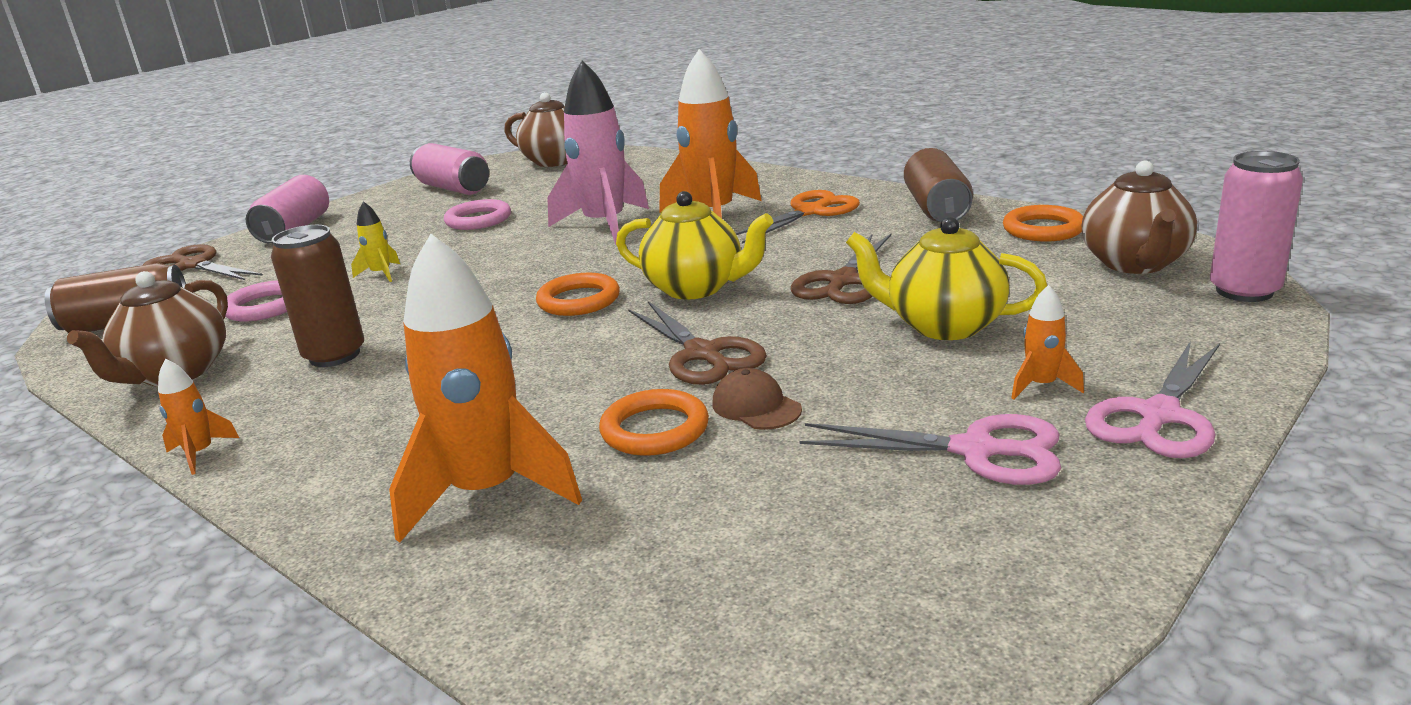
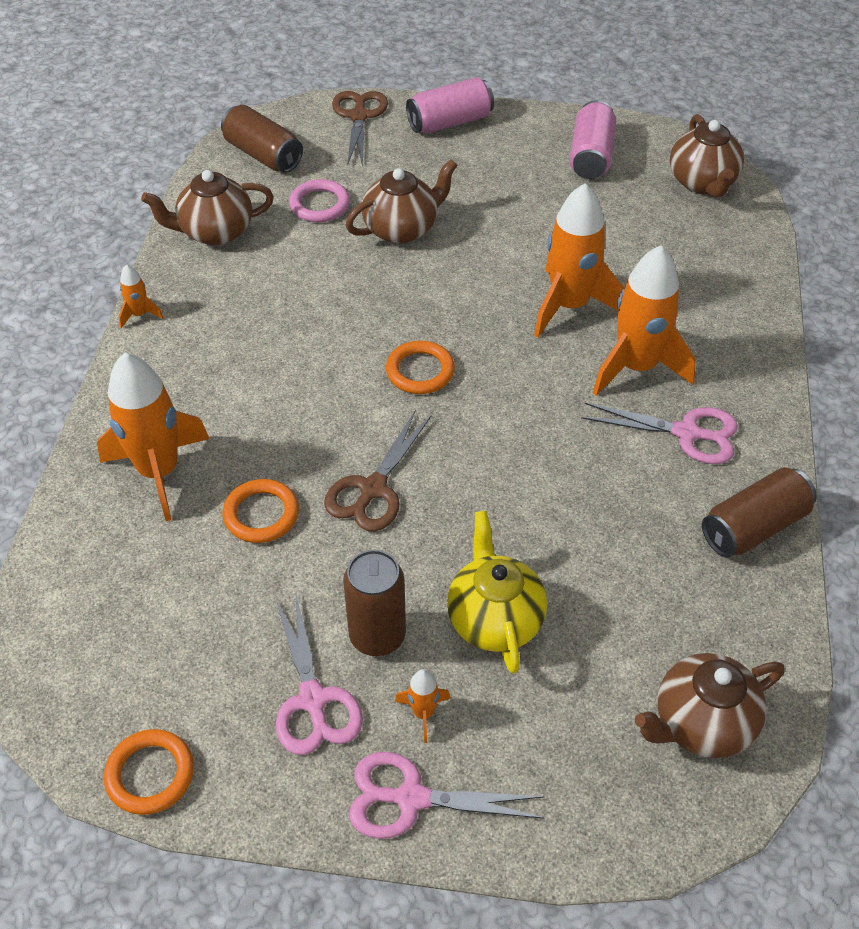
camera: 55 degrees right, 25 degrees up
brown can [271,225,364,367] -> brown can moved to [343,550,406,656]
yellow rocket [351,201,400,282] -> brown teapot [346,159,458,244]
pink ring [444,199,511,230] -> none
pink rocket [547,60,649,245] -> orange rocket [534,183,625,337]
yellow teapot [616,191,774,299] -> none
brown cap [712,368,802,430] -> none
orange scissors [736,190,860,243] -> pink scissors [581,403,738,464]
brown scissors [791,233,892,304] -> none
orange ring [1003,205,1083,242] -> orange ring moved to [104,729,194,815]
pink can [1210,151,1303,302] -> none

